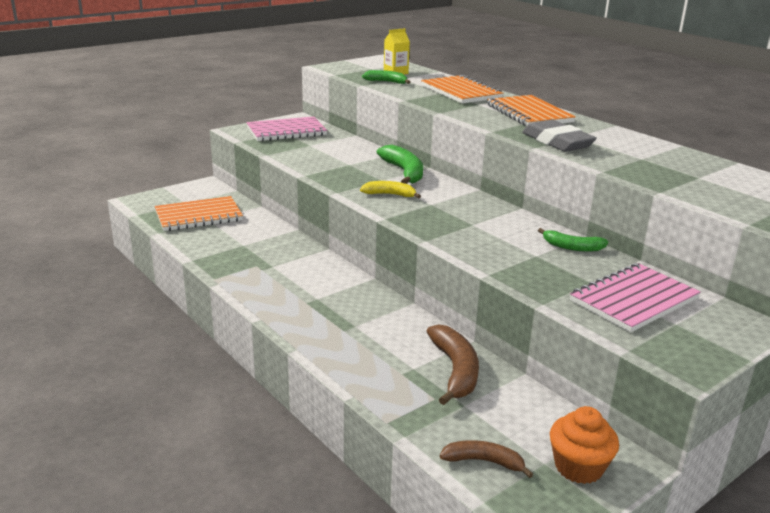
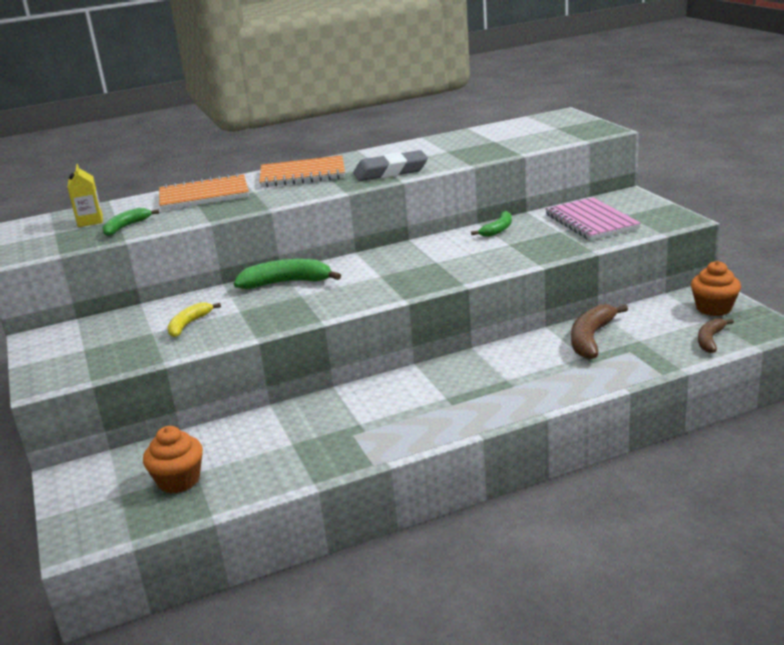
camera: 70 degrees left, 0 degrees up
orange notebook [155,196,243,231] -> orange cupcake [143,426,203,493]
pink notebook [247,117,327,141] -> none
yellow banana [360,181,421,198] -> yellow banana moved to [167,302,221,337]
brown banana [427,324,479,405] -> brown banana turned 75 degrees counterclockwise [571,304,628,359]

